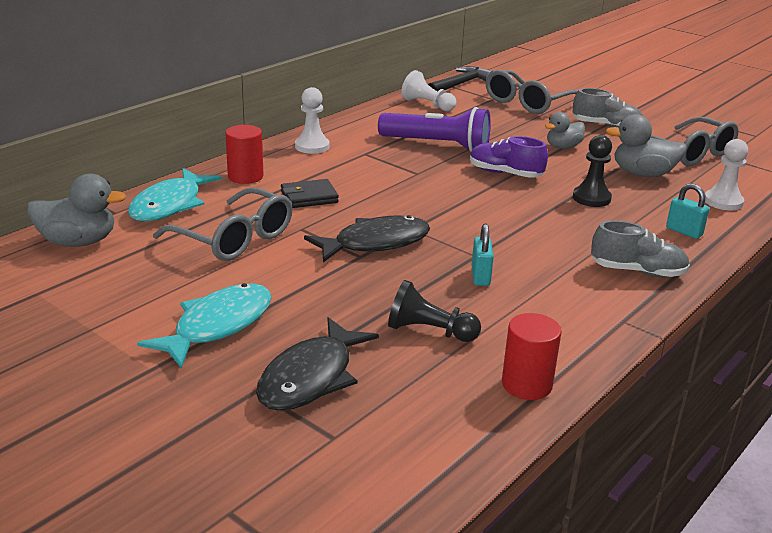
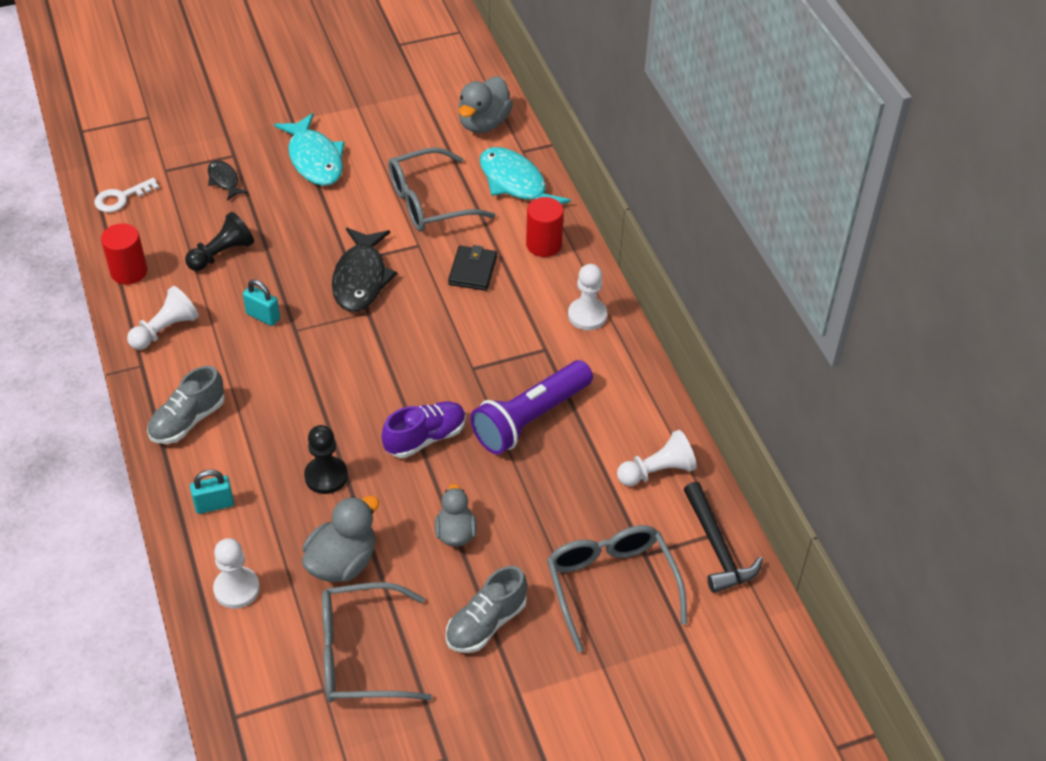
camera: 120 degrees right, 20 degrees up
black fish [256,317,379,411] -> black fish [208,160,248,201], size x0.53
none -> white key [94,178,159,212]
none -> white pawn [127,286,199,350]

